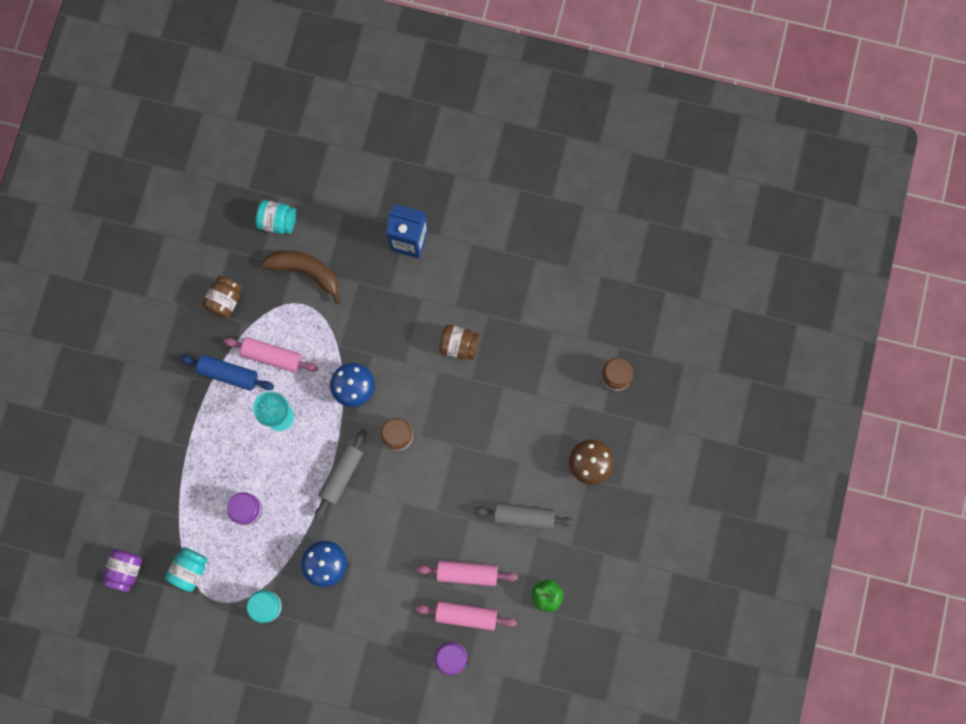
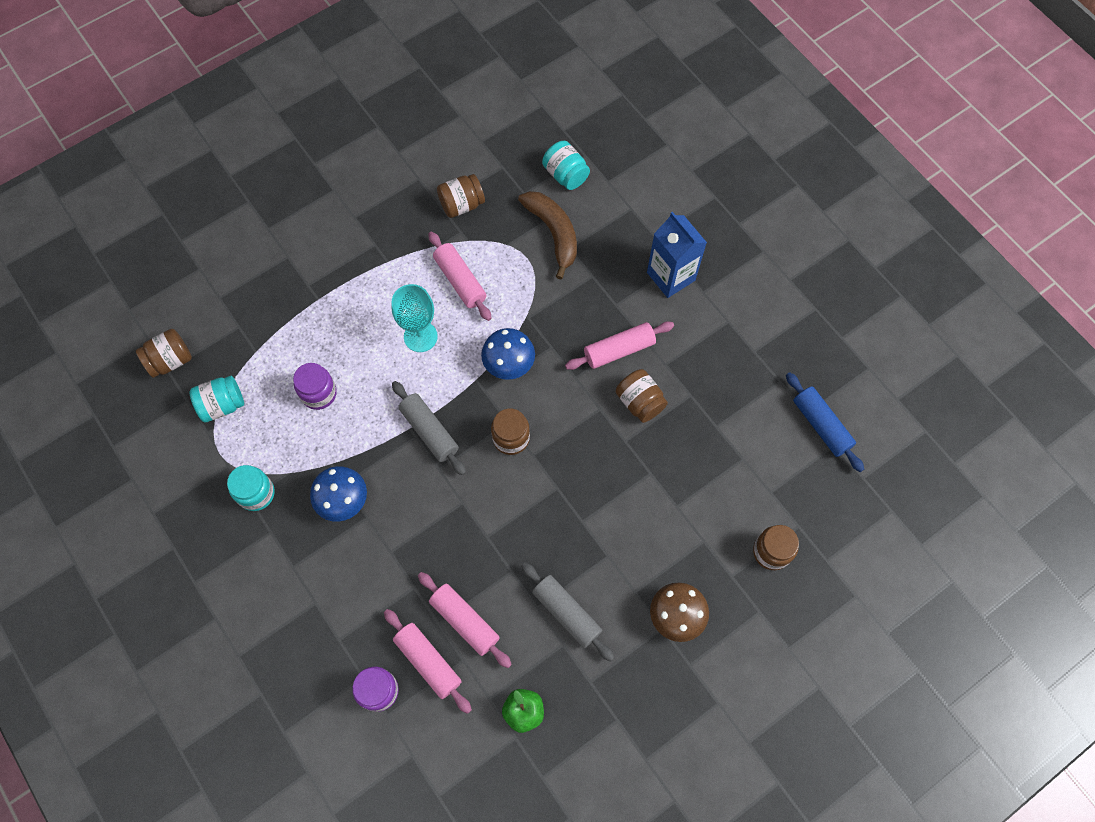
camera: 40 degrees right, 10 degrees down
purple jar [102,549,142,592] -> brown jar [136,329,192,378]
blue rolling pin [180,355,274,391] -> blue rolling pin moved to [786,372,864,472]
grey rolling pin [315,429,366,520] -> grey rolling pin turned 75 degrees clockwise [392,381,466,475]
none -> pink rolling pin [565,321,674,370]

